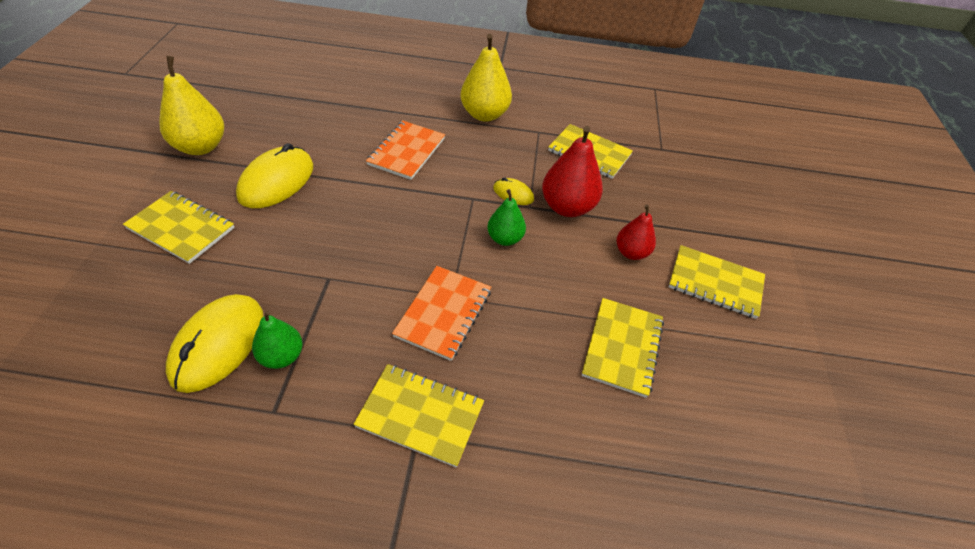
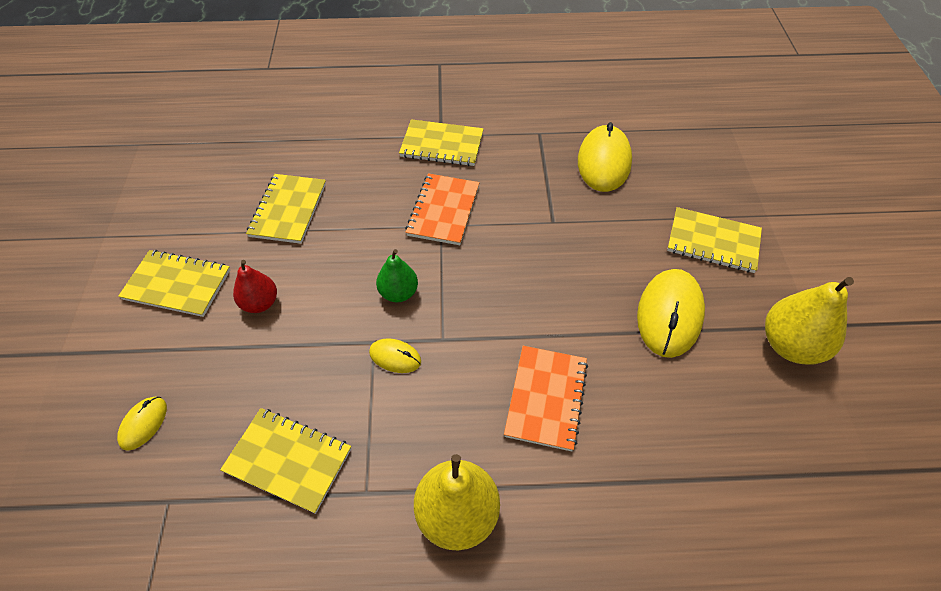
camera: 175 degrees right, 5 degrees up
green pear [252,310,303,369] -> none
red pear [542,126,603,217] -> none
none -> yellow mouse [117,397,167,451]

